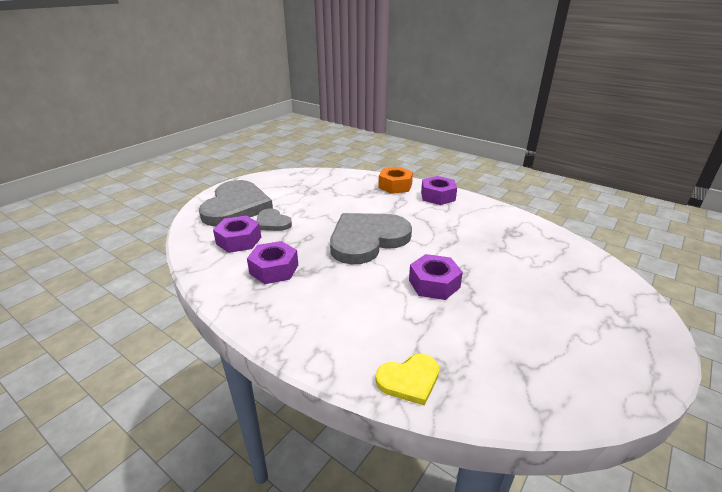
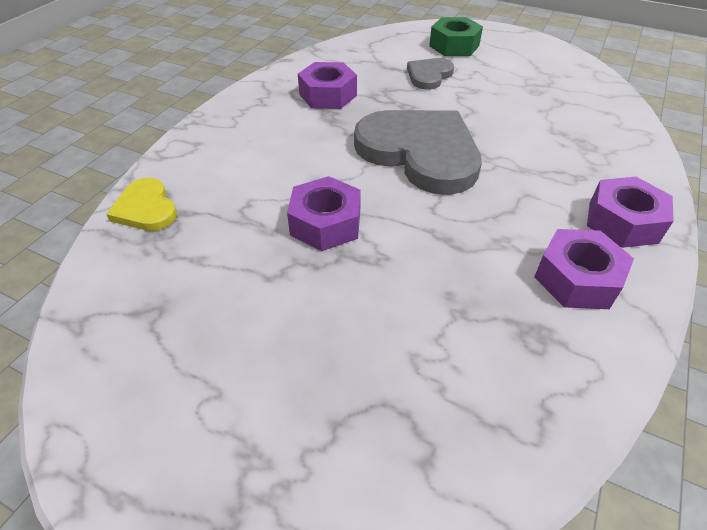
camera: 80 degrees right, 15 degrees up
grey heart [199,180,273,226] -> green nut [429,17,483,56]
purple nut [213,216,261,253] -> purple nut moved to [534,229,634,309]
orange nut [378,167,413,194] -> none

